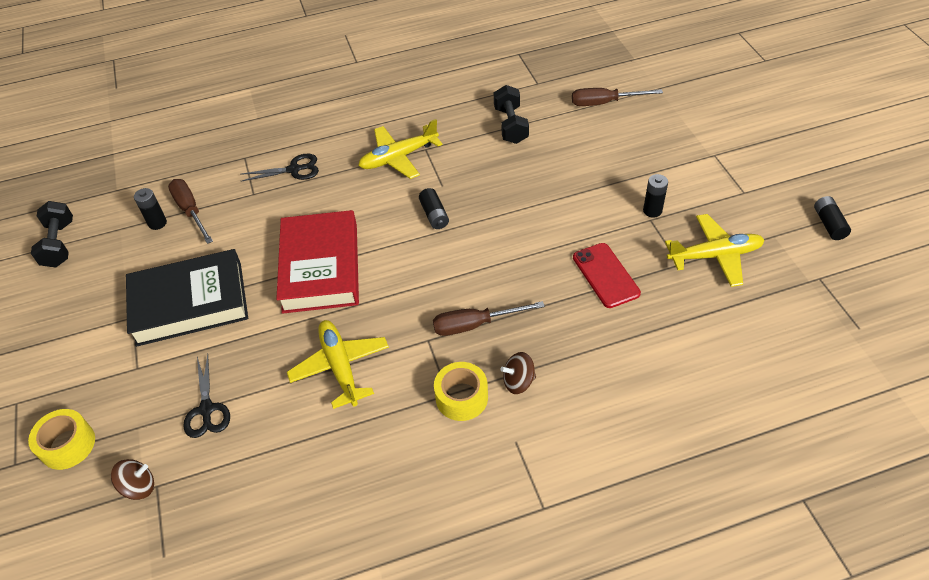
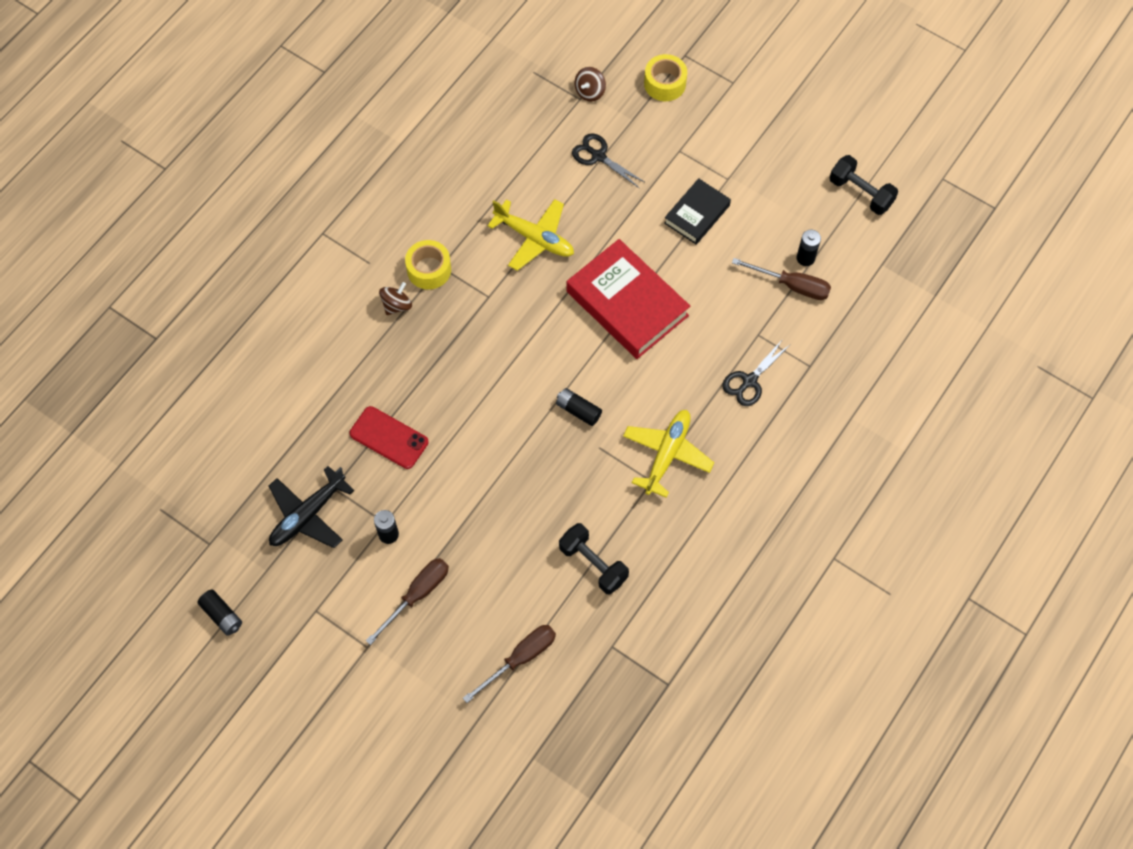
camera: 140 degrees right, 15 degrees up
black book [126,249,248,347] -> black book [664,178,731,244], size x0.57
brown screwdriver [433,301,545,336] -> brown screwdriver moved to [366,558,449,645]
yellow plane [665,214,764,287] -> black plane [269,466,354,548]

